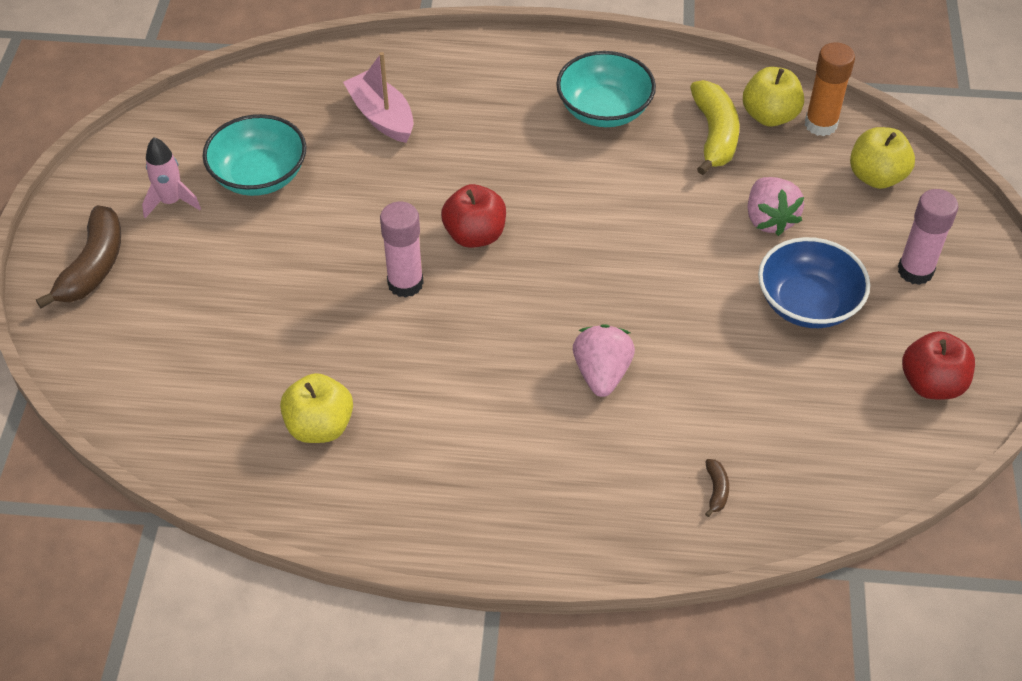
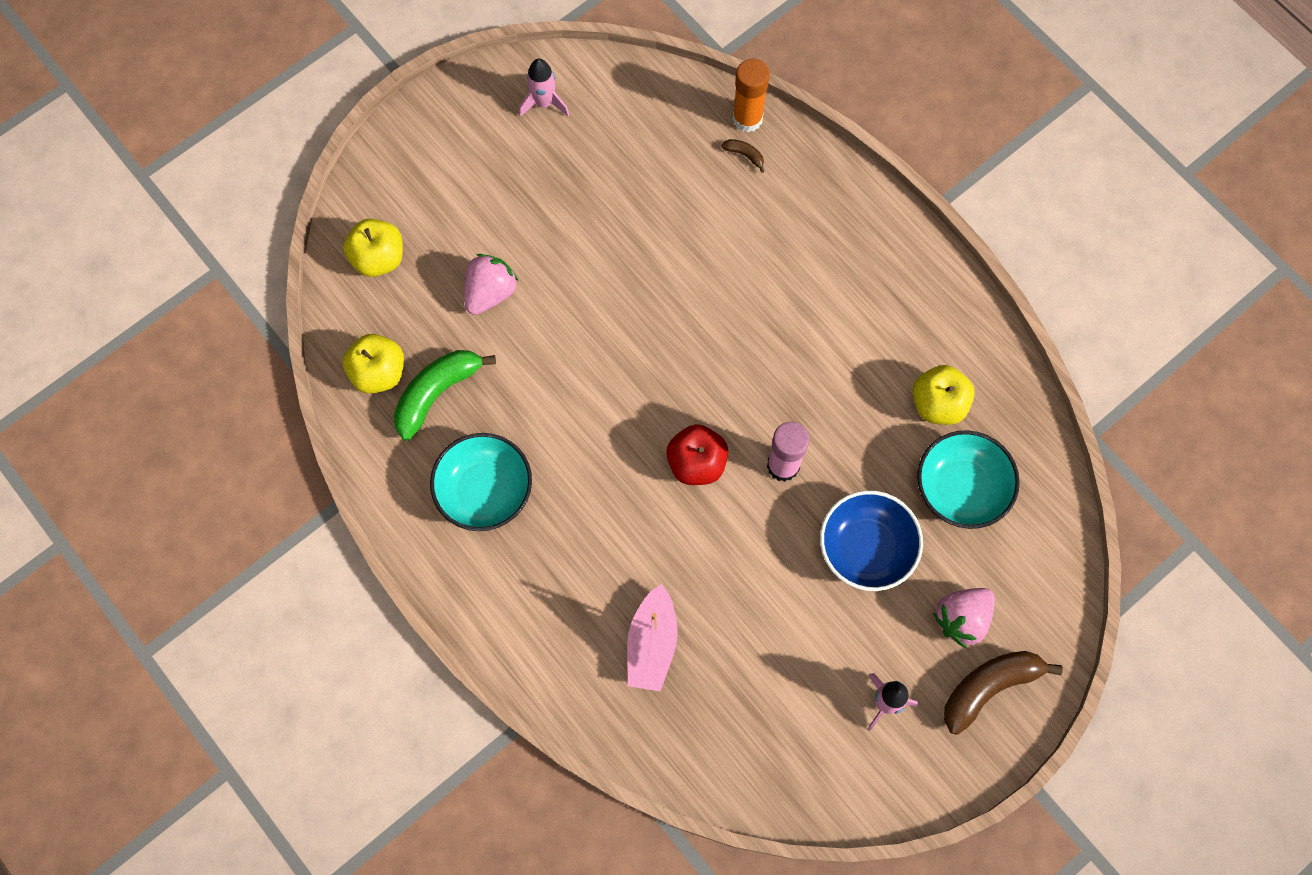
camera: 135 degrees left, 20 degrees up
turquoise bowl [202,114,306,196] -> turquoise bowl moved to [917,430,1020,529]
pink strawberry [573,324,635,397] -> pink strawberry moved to [933,588,995,648]
yellow banana [690,80,740,175] -> green banana [394,350,496,441]
brown banana [705,459,729,517] -> brown banana turned 75 degrees clockwise [721,139,765,173]
blue bowl [758,237,870,328] -> blue bowl moved to [820,490,923,591]
orange glue stick [805,42,855,136] -> orange glue stick moved to [732,59,770,133]
pink glue stick [898,189,958,285] -> none
red apple [902,331,975,399] -> pink rocket [519,59,569,117]

